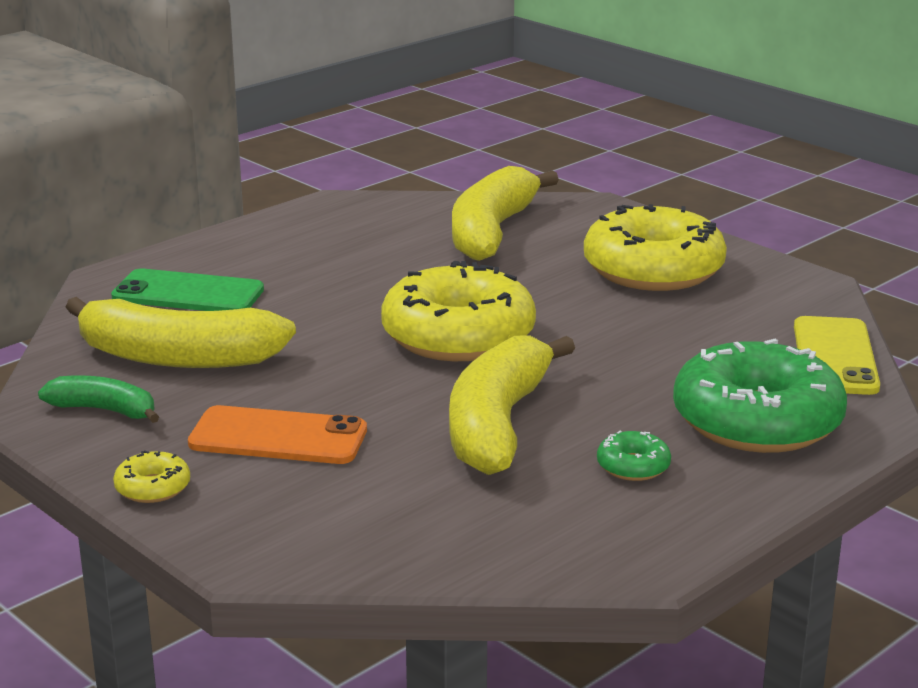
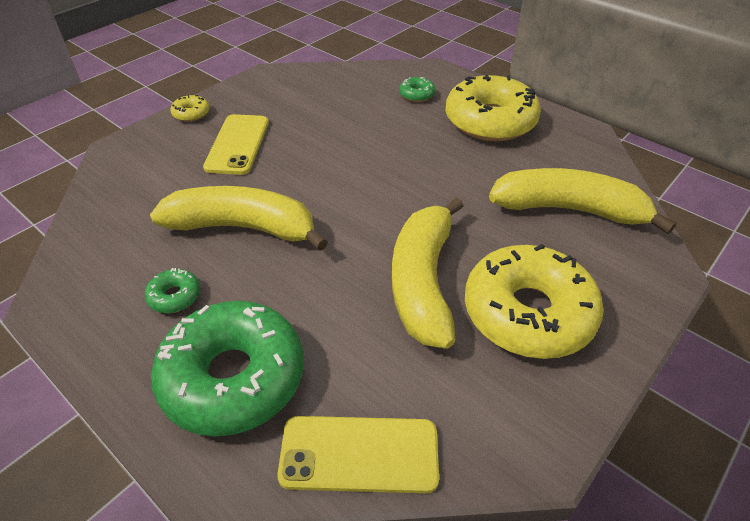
camera: 85 degrees right, 20 degrees up
green banana [38,375,159,423] -> none
yellow banana [66,297,296,368] -> yellow banana moved to [392,197,463,348]
green phone [111,269,264,311] -> green donut [399,77,435,102]
orange phone [188,405,367,464] -> yellow phone [203,114,269,175]
yellow donut [381,261,536,361] -> yellow donut moved to [446,75,541,141]

